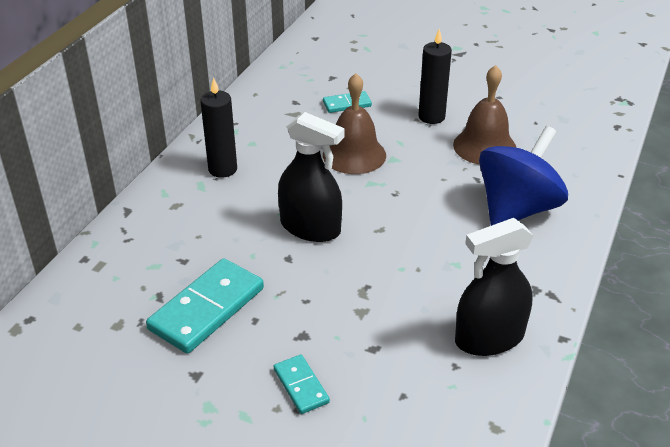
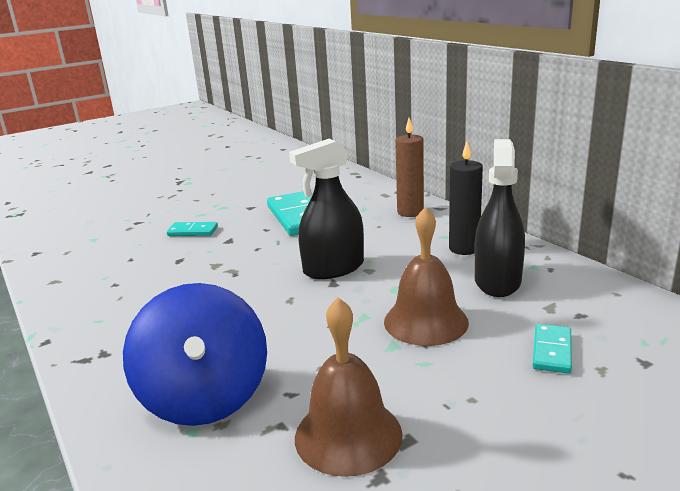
camera: 125 degrees right, 15 degrees down
black candle [418,29,452,124] -> none
black spray bottle [455,218,533,356] -> black spray bottle moved to [474,139,525,297]
none -> brown candle [395,118,424,217]

